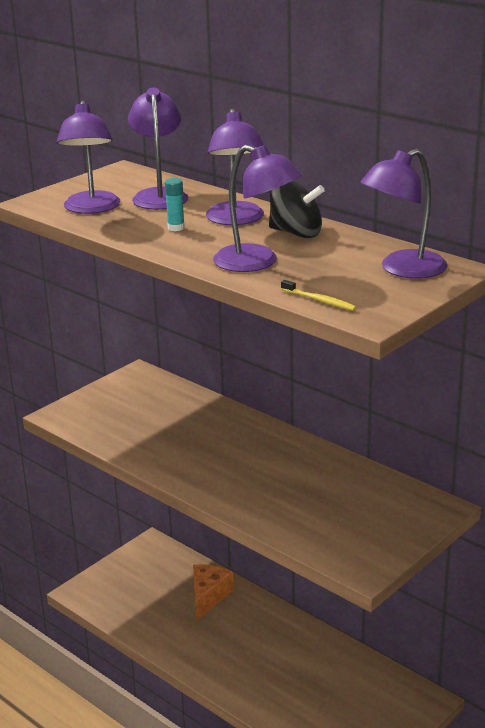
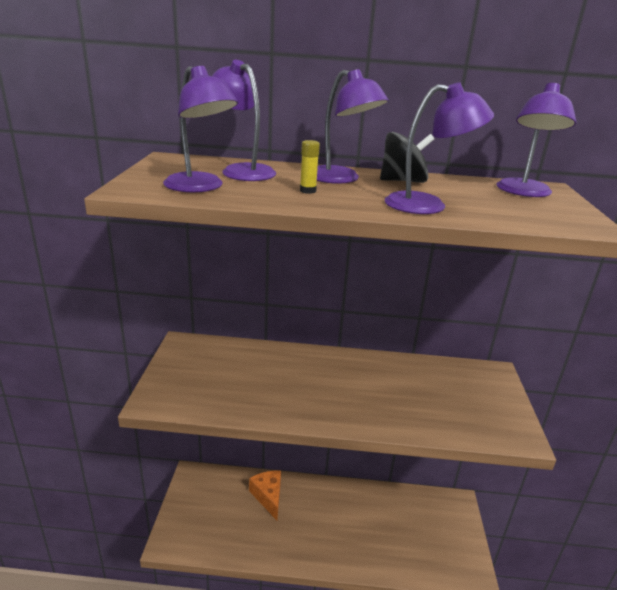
camera: 40 degrees left, 0 degrees up
turquoise glue stick [165,178,185,231] -> yellow glue stick [300,140,320,194]
yellow toothbrush [281,280,357,311] -> none

